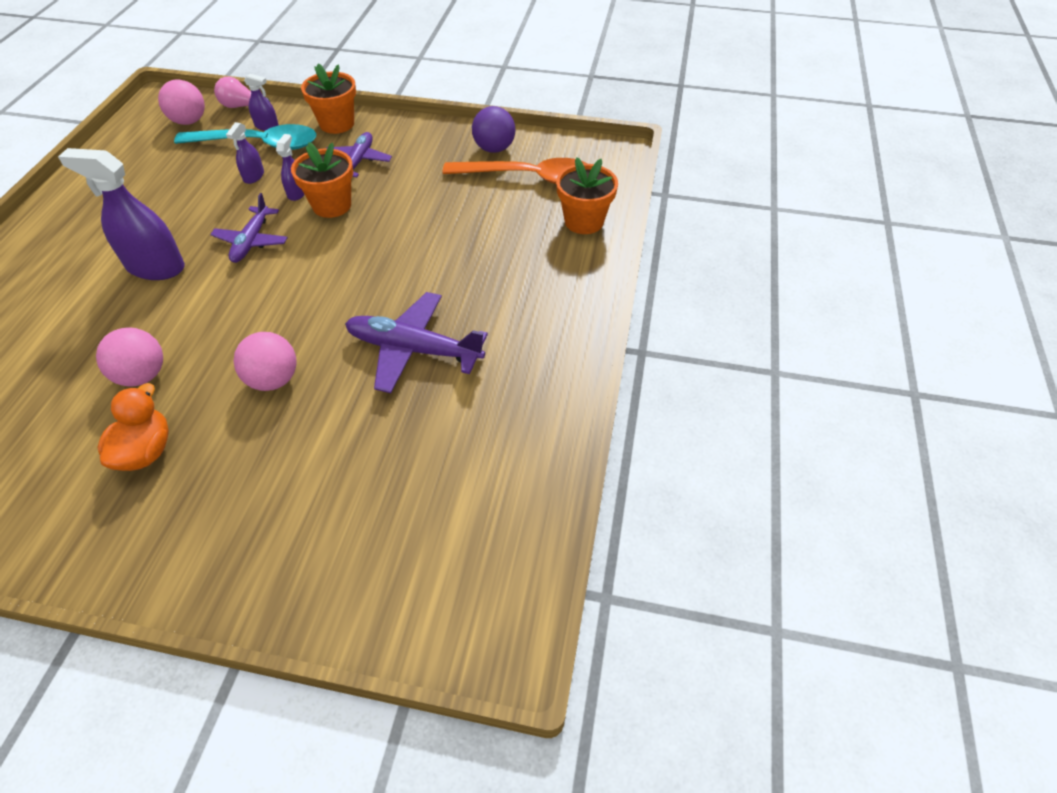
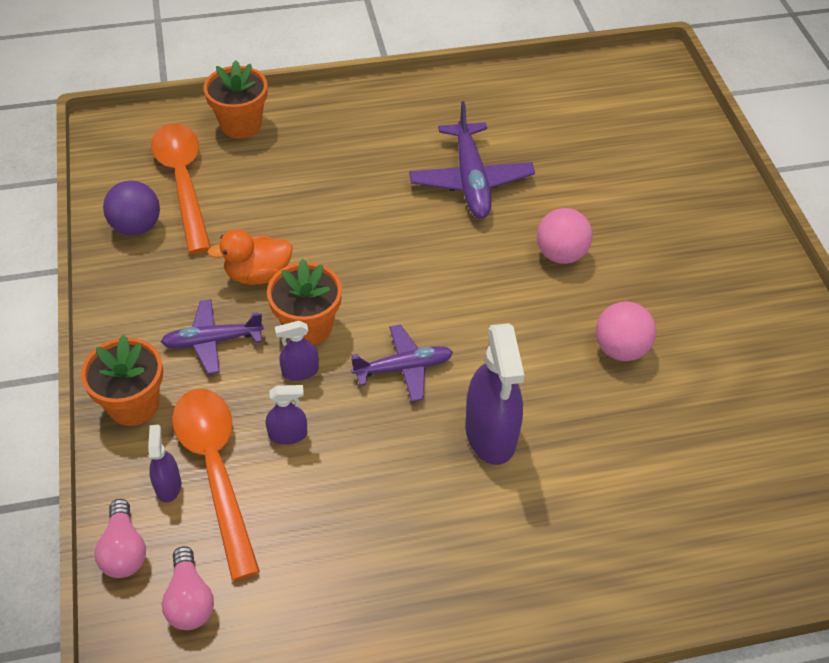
camera: 115 degrees left, 0 degrees up
orange duck [97,383,169,471] -> orange duck moved to [207,229,293,285]
pink ball [158,80,205,125] -> pink light bulb [162,546,214,630]
turquoise spoon [174,124,316,150] -> orange spoon [172,388,260,581]

